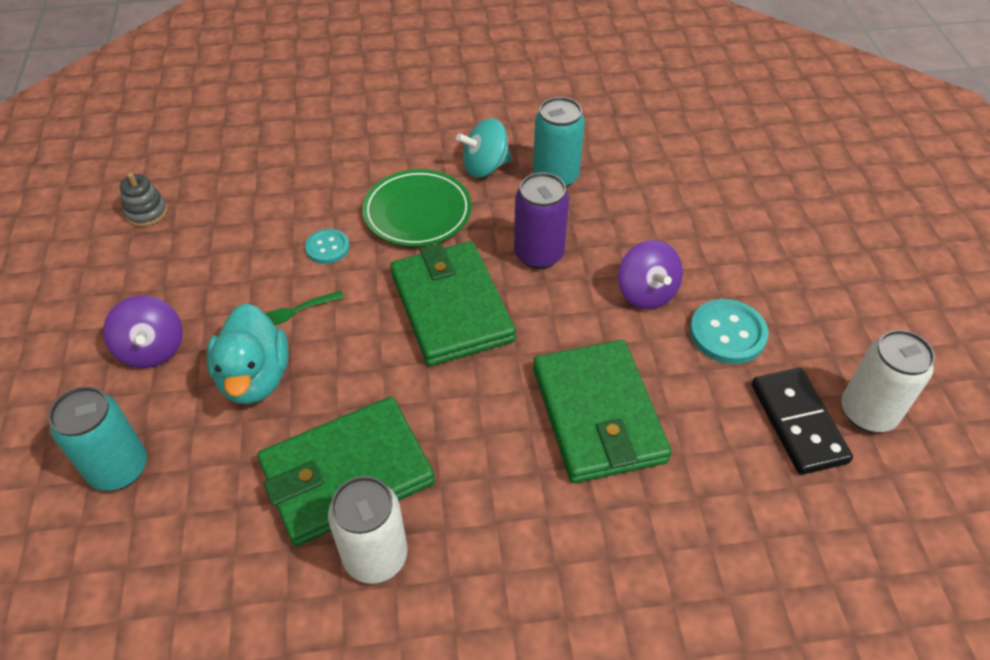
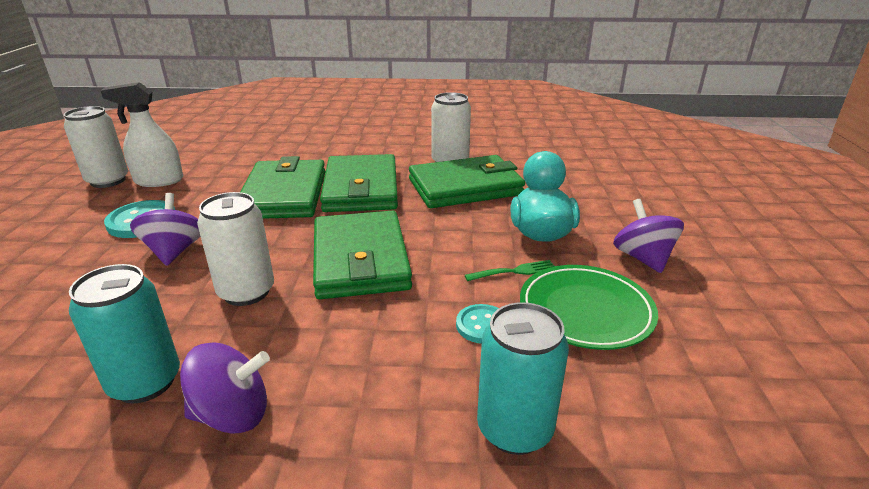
camera: 170 degrees left, 20 degrees down
turquoise can [48,386,147,491] -> turquoise can moved to [477,302,569,455]
grey stacking toy [120,172,168,227] -> none
green plate [362,169,472,247] -> green plate moved to [520,265,658,350]
turquoise spinning top [456,118,512,178] -> purple spinning top [180,342,270,434]
purple can [514,172,569,269] -> white can [197,192,274,306]
black domino [752,368,853,475] -> white spray bottle [101,82,183,187]
none -> green wallet [320,154,398,212]

